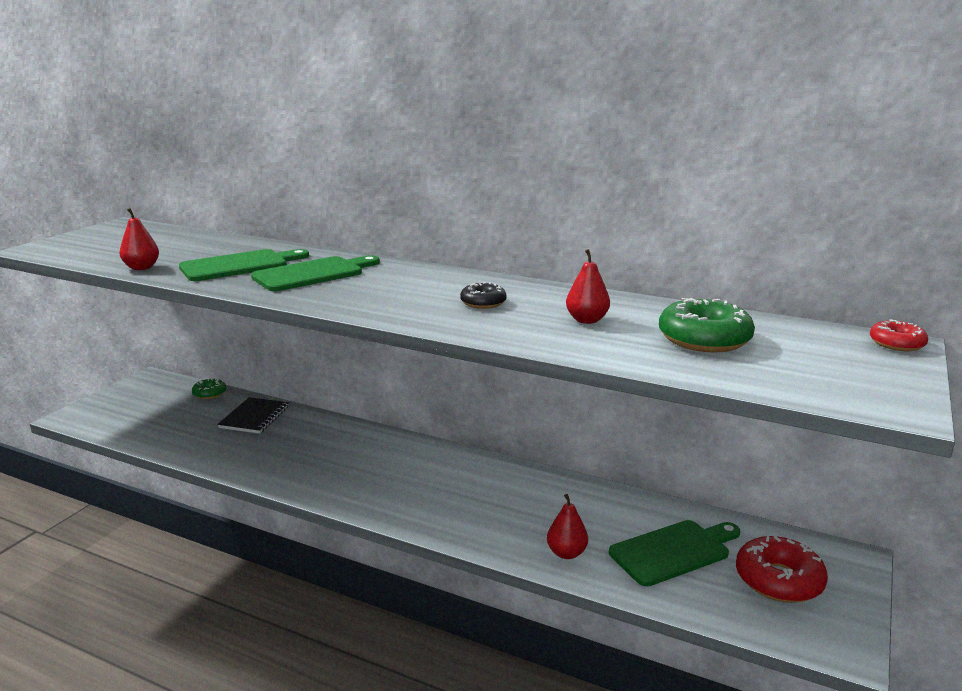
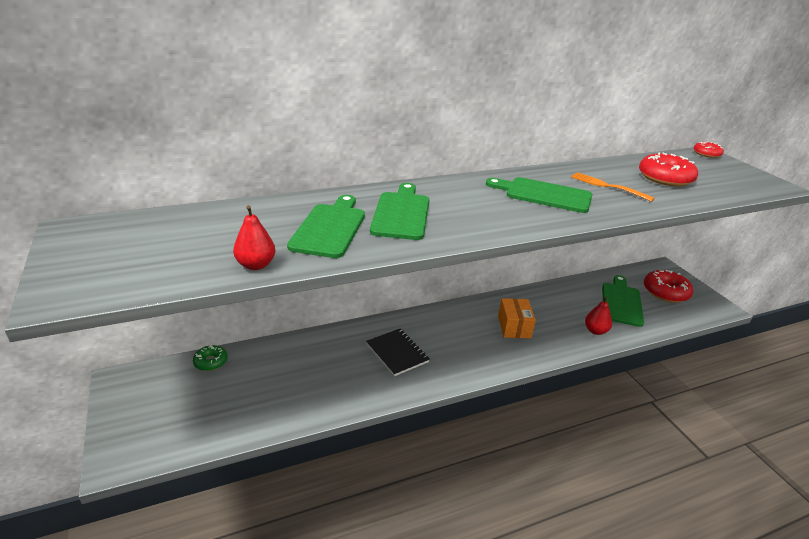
camera: 50 degrees left, 10 degrees up
black notebook [218,397,289,434] -> black notebook moved to [366,329,430,376]
black donut [460,282,507,309] -> green cutting board [486,177,592,213]
red pear [566,249,610,324] -> orange fork [571,172,655,202]
green donut [659,298,755,352] -> red donut [639,152,698,187]
none -> orange box [498,298,536,338]

